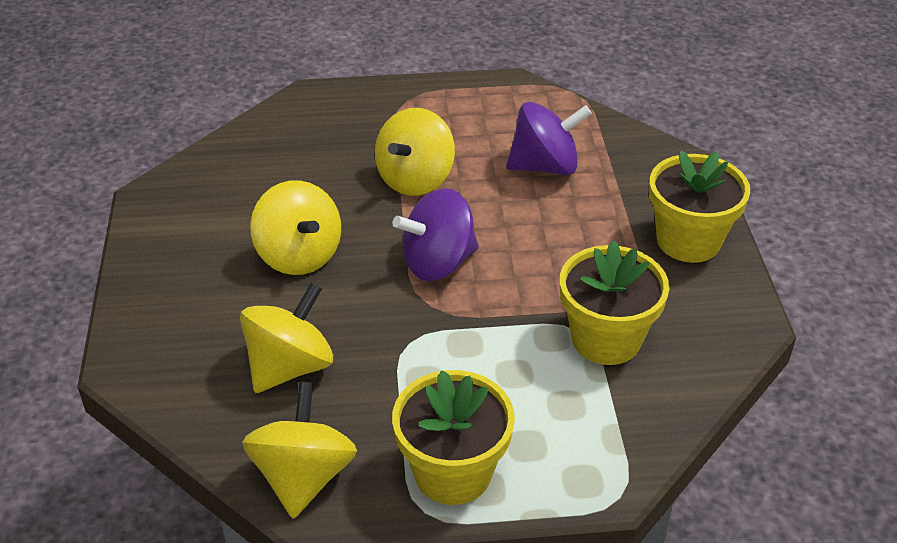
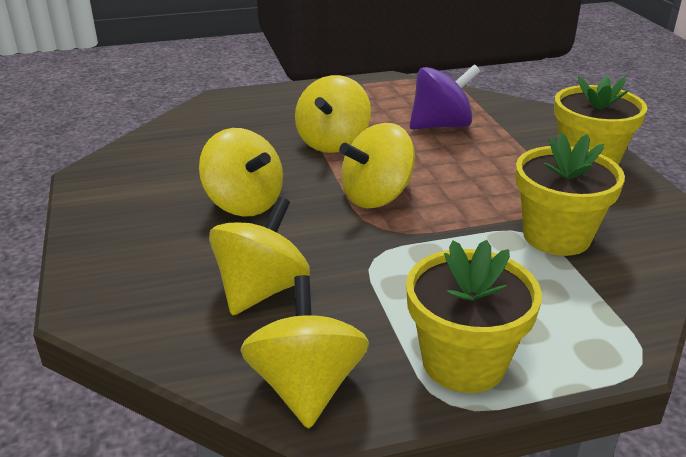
camera: 10 degrees left, 10 degrees down
purple spinning top [392,188,479,281] -> yellow spinning top [339,123,415,208]

